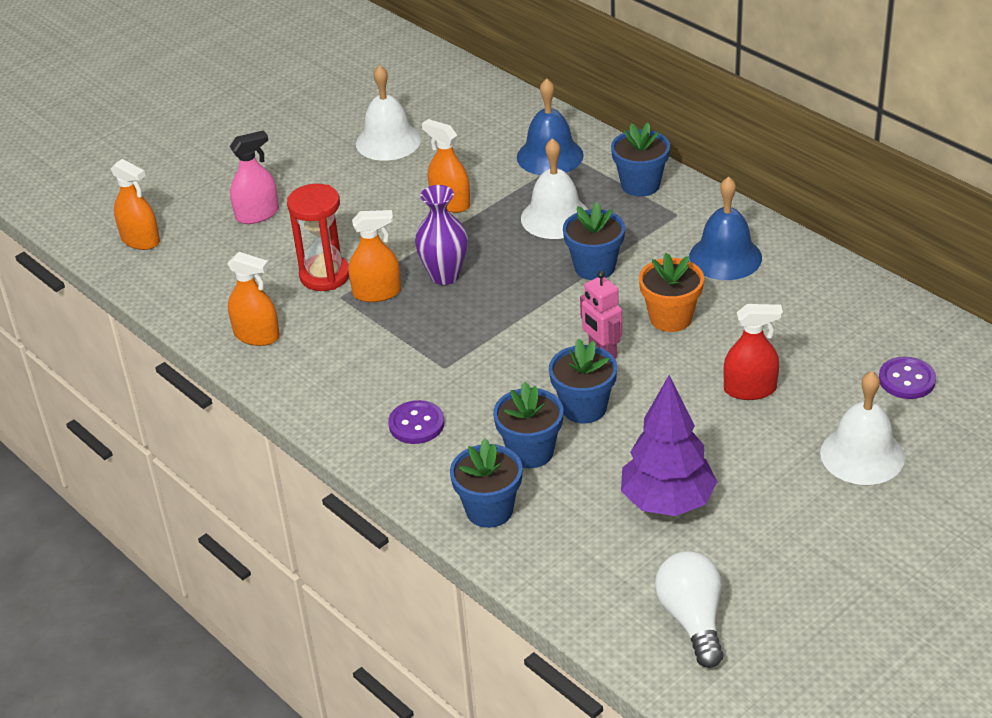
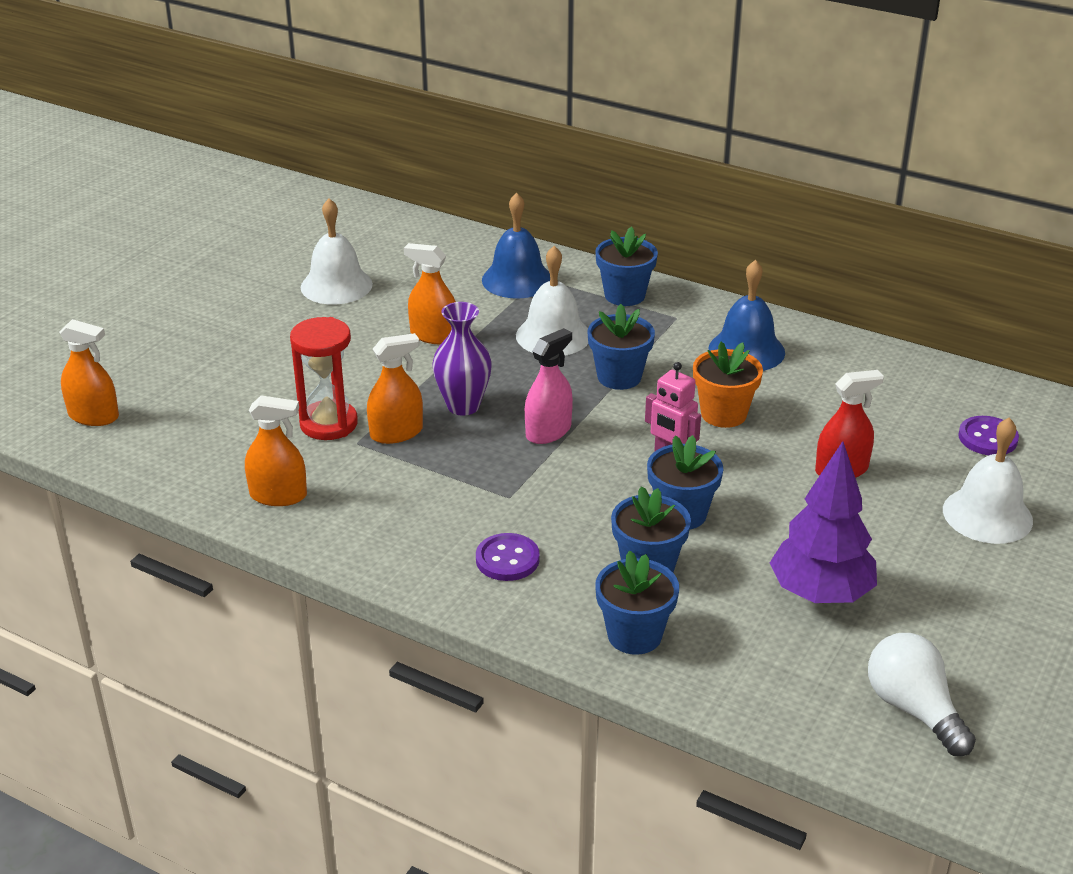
camera: 20 degrees left, 5 degrees down
pink spray bottle [229,130,279,224] -> pink spray bottle moved to [525,328,573,444]

